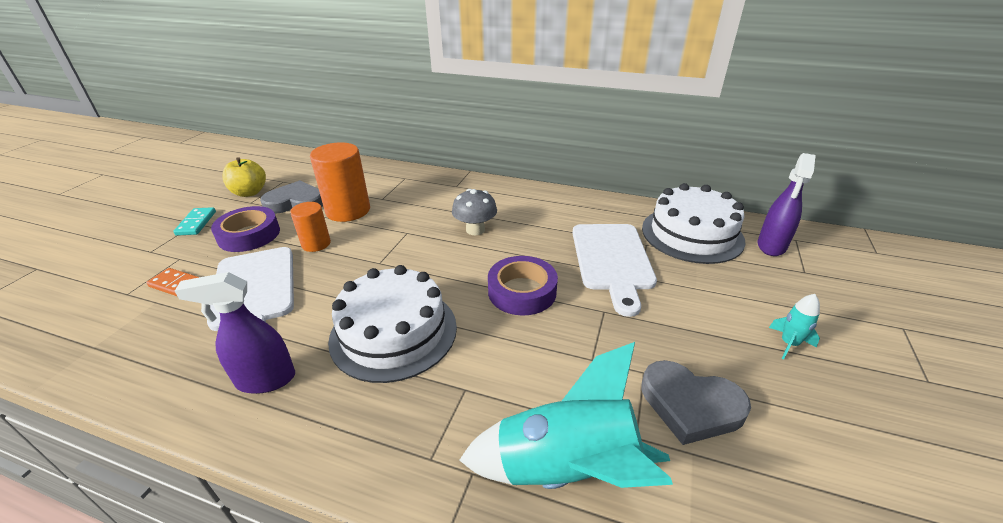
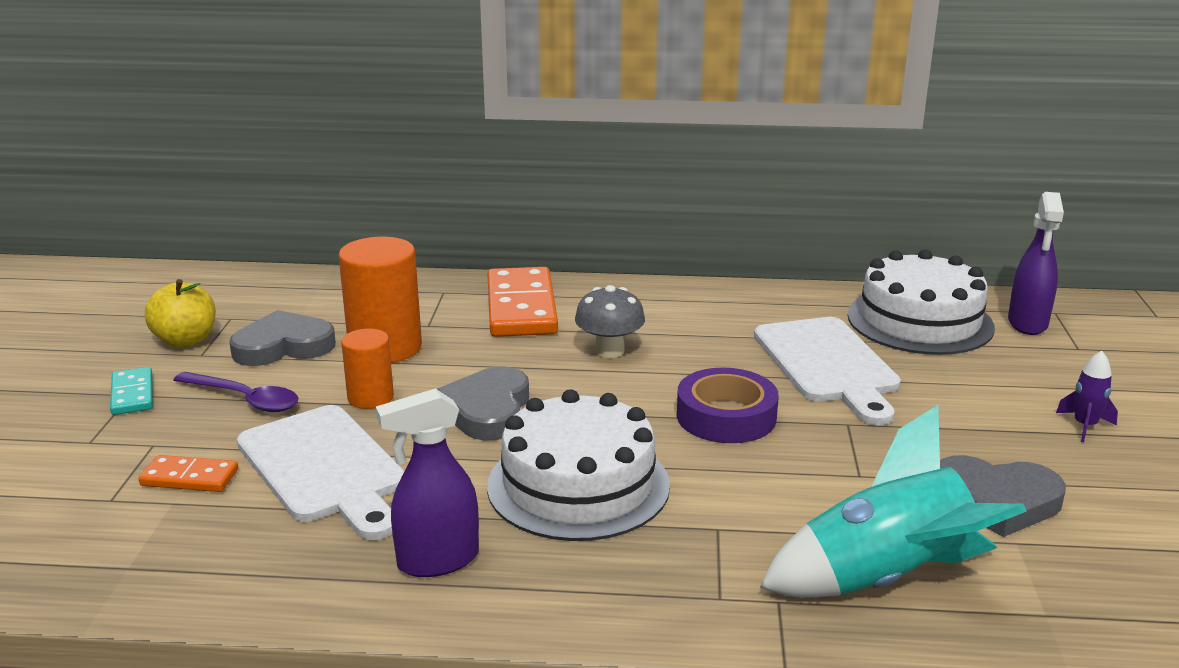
camera: 15 degrees left, 10 degrees down
purple tape [211,206,280,252] -> purple spoon [174,372,298,412]
turquoise rocket [769,294,820,360] -> purple rocket [1056,351,1118,442]
none -> grey heart [437,366,529,441]
none -> orange domino [487,267,558,337]

